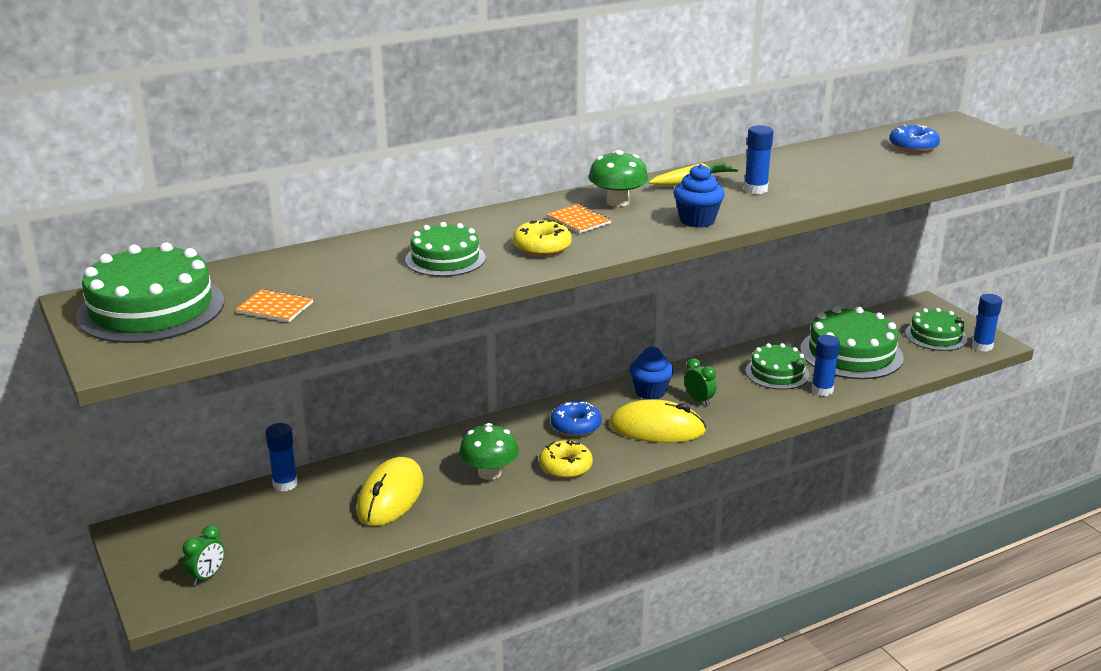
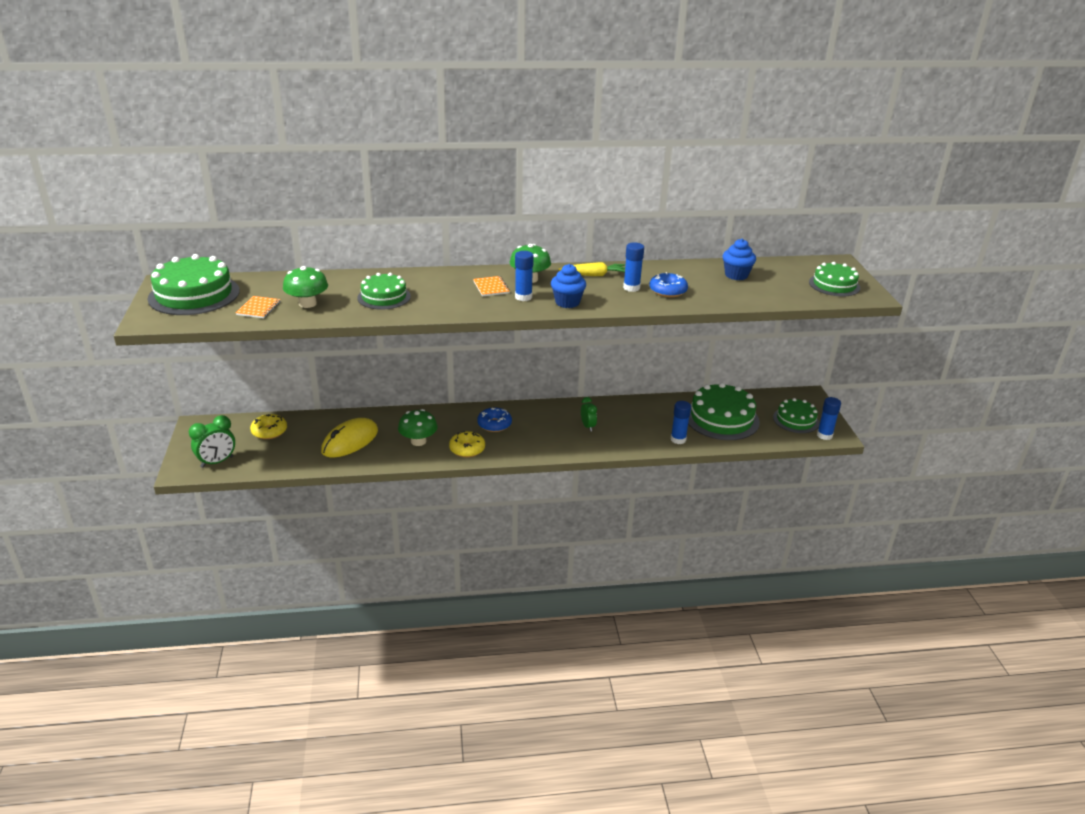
camera: 20 degrees right, 5 degrees up
green clock [182,525,225,585] -> green clock [189,415,235,468], size x1.55
orange notebook [236,289,313,322] -> orange notebook turned 60 degrees clockwise [236,296,281,318]
blue glue stick [266,423,298,491] -> blue glue stick moved to [515,251,534,301]
yellow donut [513,220,572,256] -> yellow donut moved to [250,414,287,439]
yellow mouse [609,399,706,443] -> none
blue cupcake [630,346,674,399] -> blue cupcake moved to [722,239,756,280]
green cake [745,343,810,390] -> green cake moved to [809,262,860,296]
blue donut [889,124,940,153] -> blue donut moved to [649,272,688,297]
none -> green mushroom [283,266,328,308]

